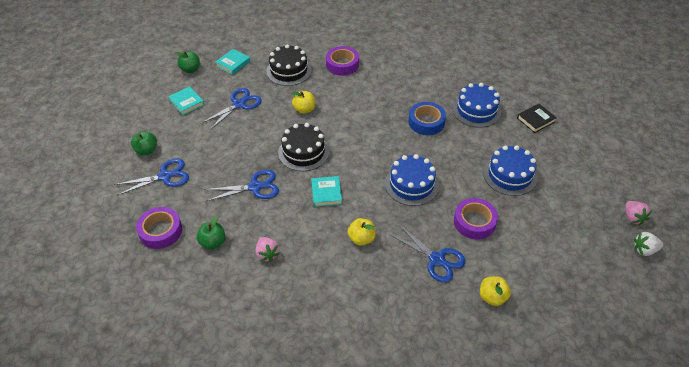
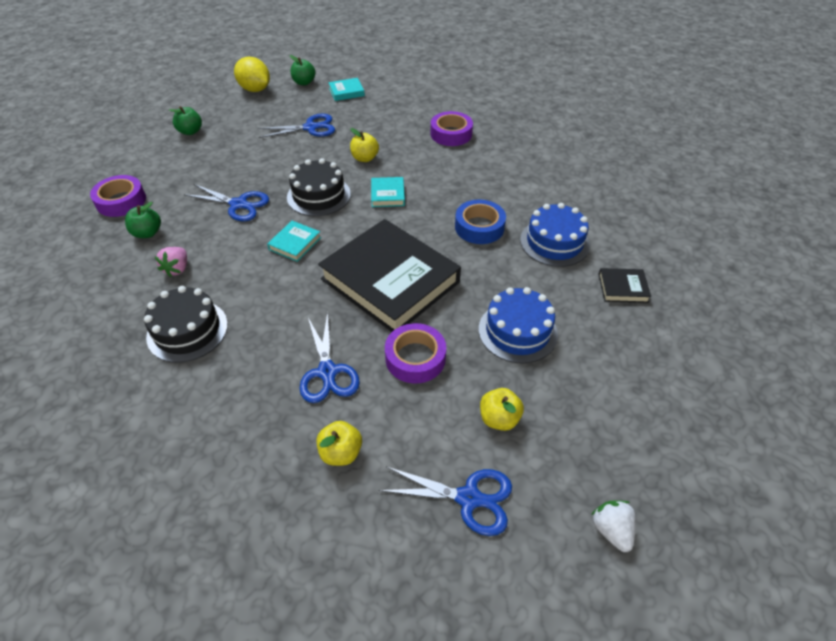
camera: 35 degrees right, 0 degrees up
blue scissors [114,158,189,196] -> blue scissors moved to [379,466,512,536]
turquoise book [168,86,204,115] -> turquoise book moved to [371,177,405,207]
black cake [266,44,312,86] -> black cake moved to [144,286,228,363]
yellow apple [348,218,376,246] -> yellow apple moved to [480,388,524,431]
blue cake [385,154,439,206] -> black book [318,219,461,332]
pink strawberry [626,201,652,225] -> none
white strawberry [634,232,663,256] -> white strawberry turned 45 degrees clockwise [591,500,636,552]
none -> yellow lemon [234,57,270,92]

